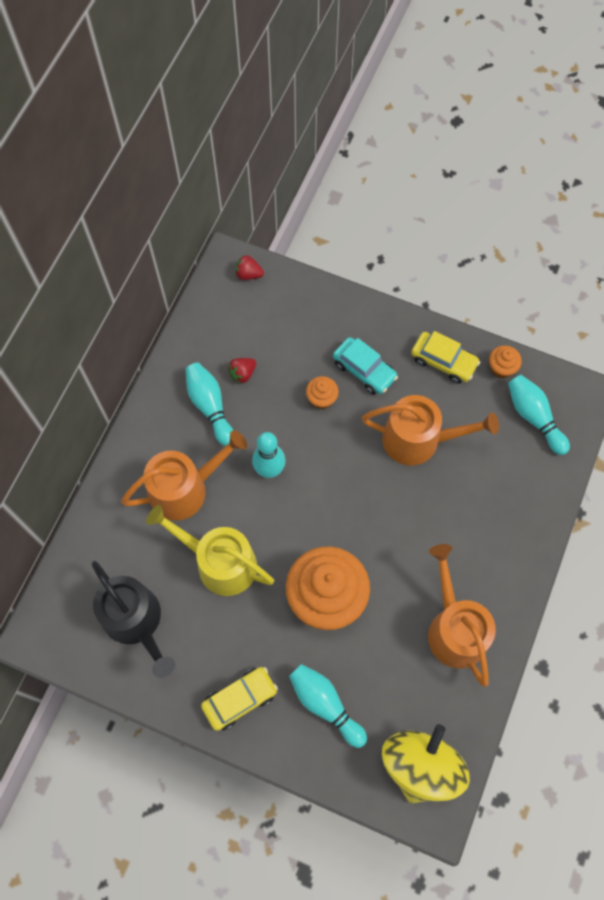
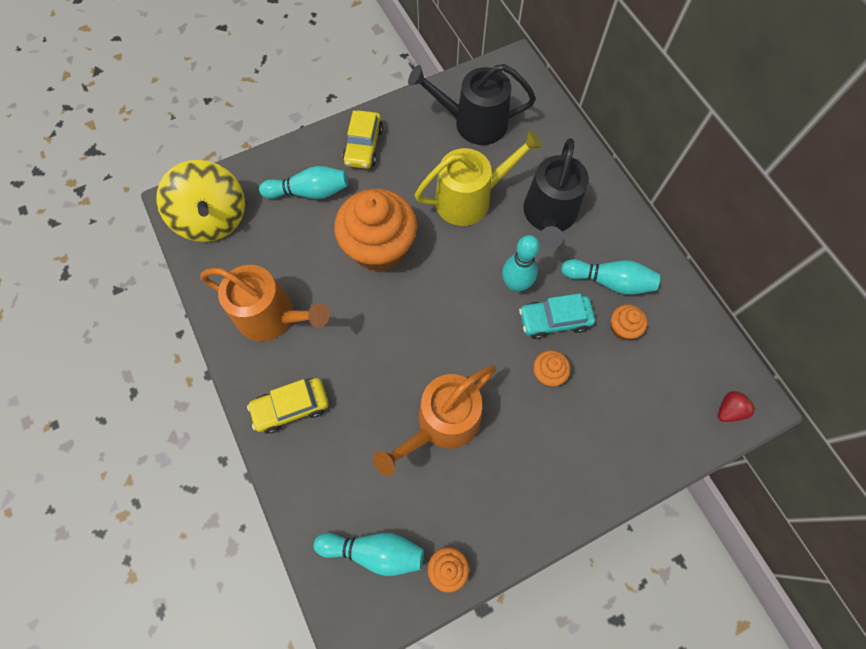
camera: 130 degrees right, 0 degrees up
orange watering can [121,430,247,521] -> black watering can [523,138,589,249]
red strawberry [228,358,256,384] -> orange cupcake [611,304,647,340]
turquoise car [333,337,398,395] -> turquoise car moved to [519,293,595,339]
yellow car [411,331,480,384] -> yellow car moved to [247,378,329,434]

